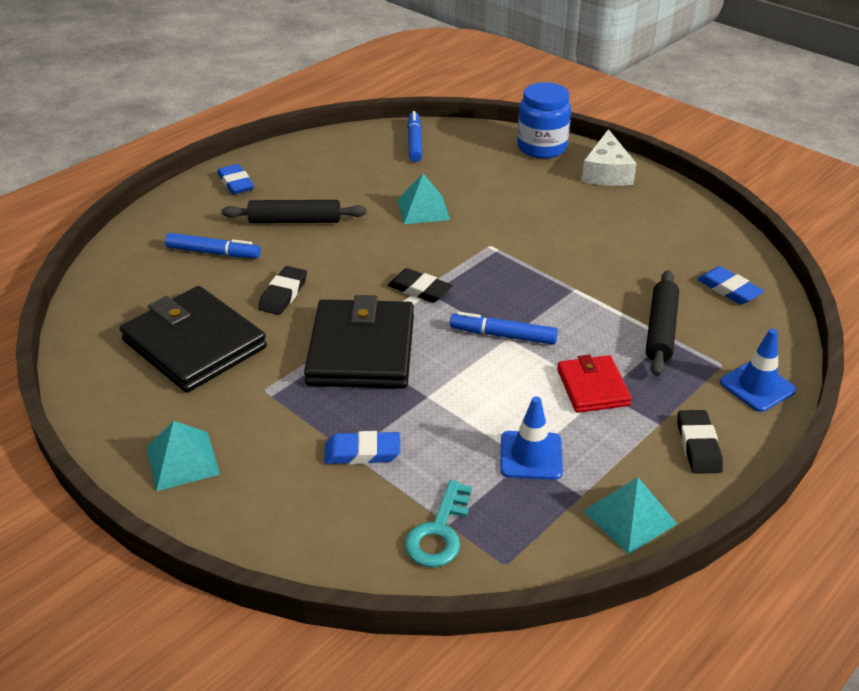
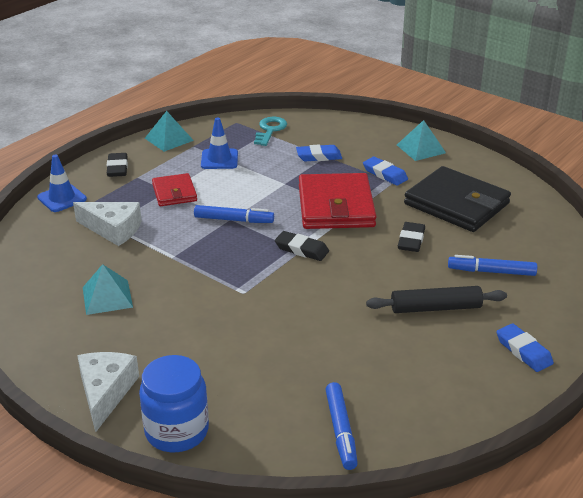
camera: 175 degrees right, 5 degrees down
black wallet [304,295,414,389] -> red wallet [299,173,377,229]
turquoise pyramid [397,174,450,224] -> turquoise pyramid moved to [83,264,133,315]
black rolling pin [646,270,679,376] -> white cheese [73,202,142,246]
blue eraser [697,266,764,305] -> blue eraser moved to [363,157,408,186]

